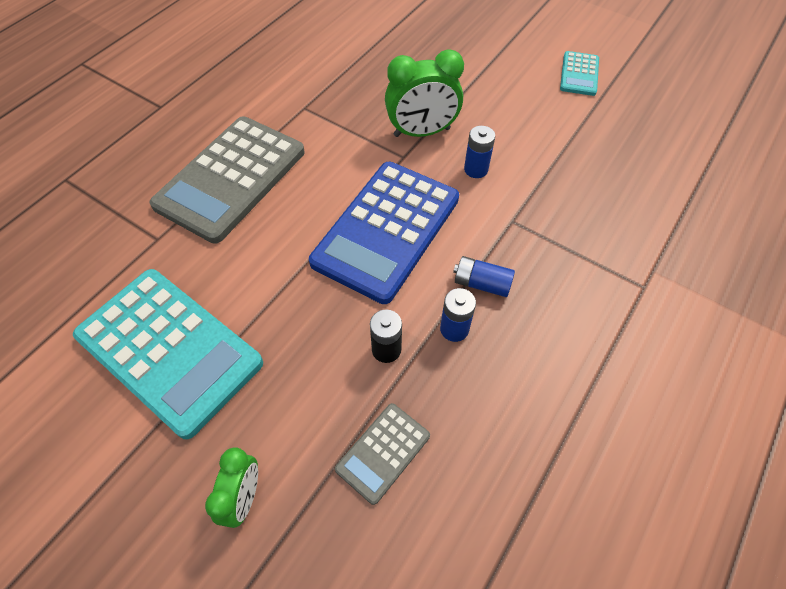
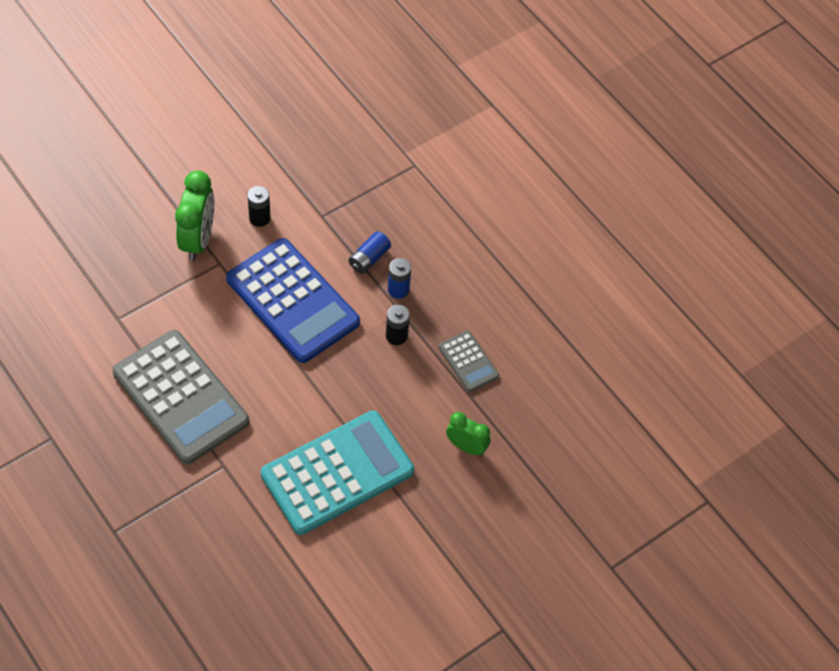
camera: 75 degrees left, 0 degrees up
blue battery [464,126,495,178] -> black battery [247,186,271,227]
turquoise calculator [560,51,599,96] -> none

